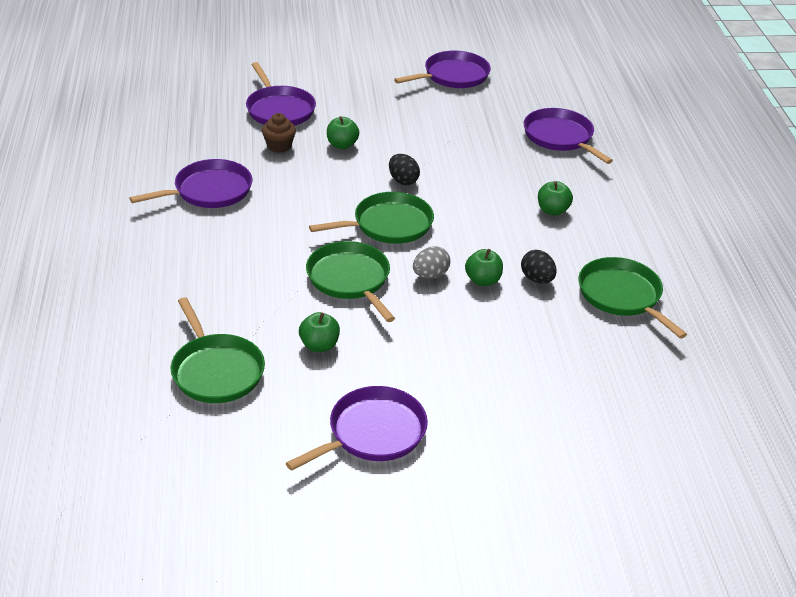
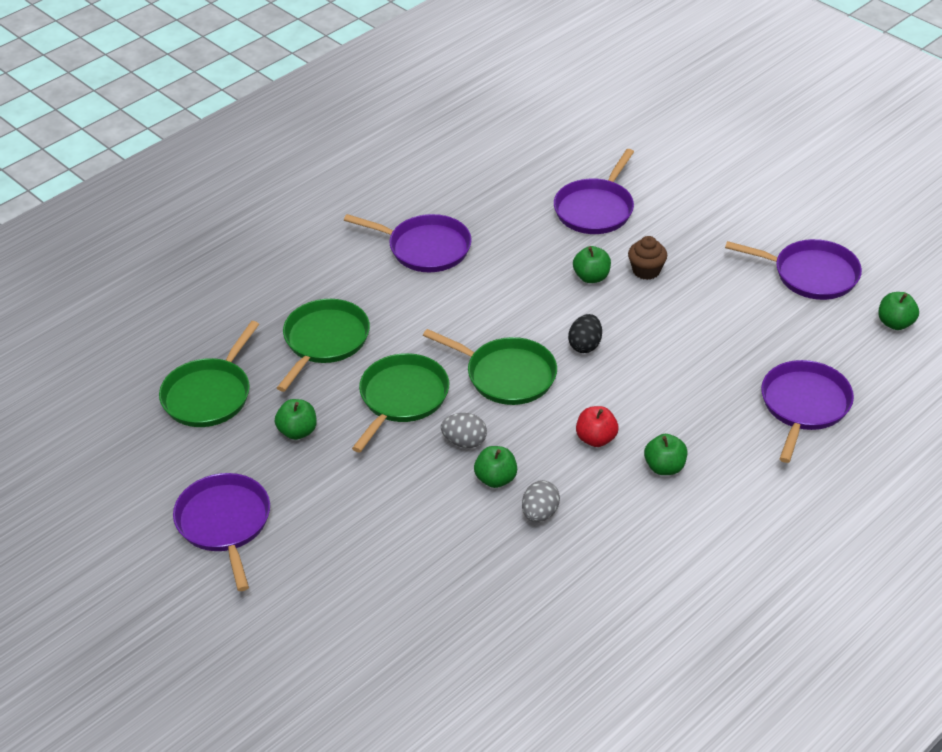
camera: 55 degrees right, 5 degrees up
brown cupcake [262,113,296,153] -> brown cupcake moved to [628,236,667,280]
purple pan [286,386,428,471] -> purple pan turned 120 degrees counterclockwise [173,473,270,591]
black egg [521,250,557,284] -> grey egg [522,480,560,522]
green pan [578,257,687,338] -> green pan moved to [277,299,370,392]
none -> red apple [576,406,618,447]
none -> green apple [878,292,919,330]

